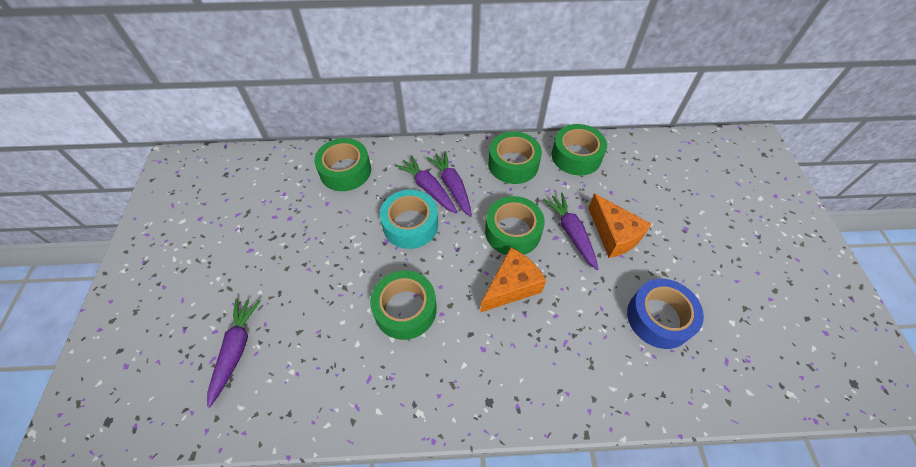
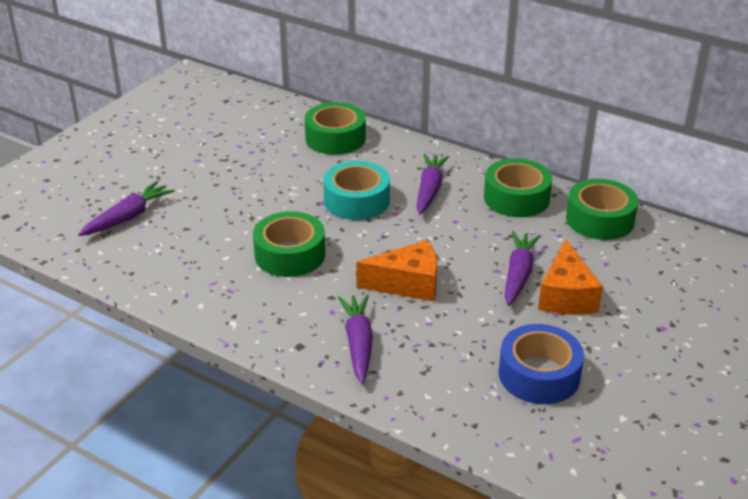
camera: 35 degrees right, 20 degrees down
purple carrot [395,155,458,214] -> purple carrot moved to [338,294,373,384]
green tape [485,196,545,255] -> none

